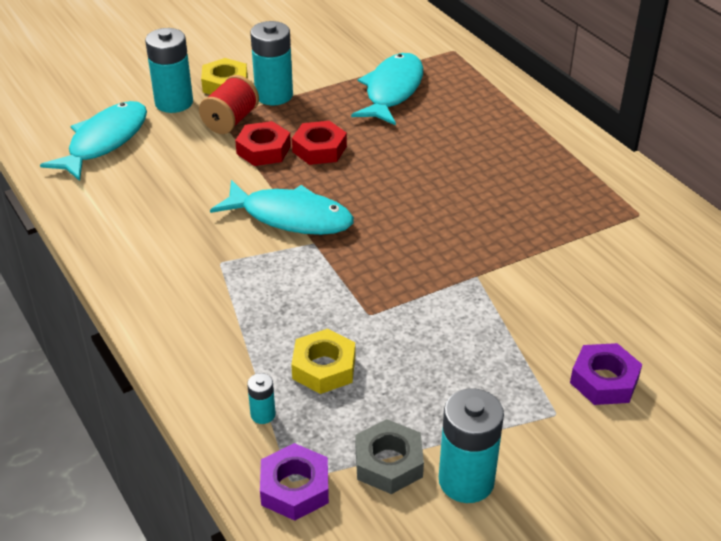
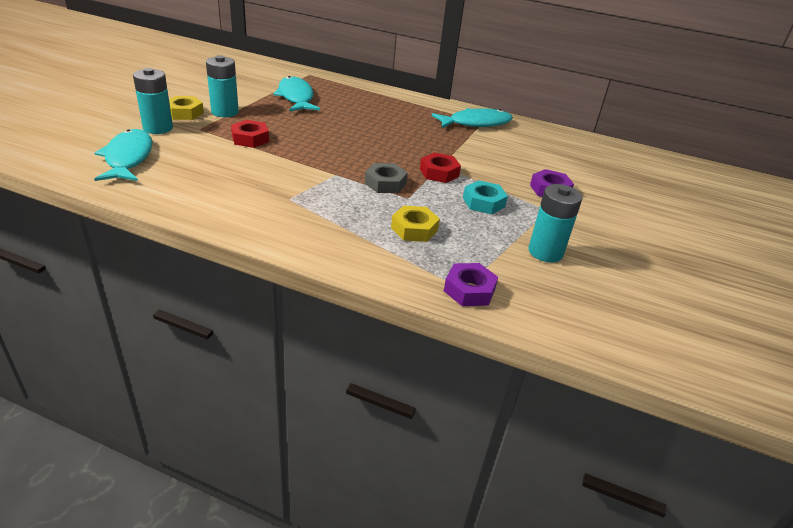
camera: 40 degrees left, 5 degrees down
red spool [199,75,259,134] -> none
turquoise fish [210,180,354,235] -> turquoise fish moved to [431,108,513,128]
turquoise battery [247,373,276,424] -> none
red nut [292,121,347,165] -> red nut moved to [420,152,461,183]
grey nut [356,419,424,494] -> grey nut moved to [365,163,408,193]
none -> turquoise nut [463,180,508,214]

